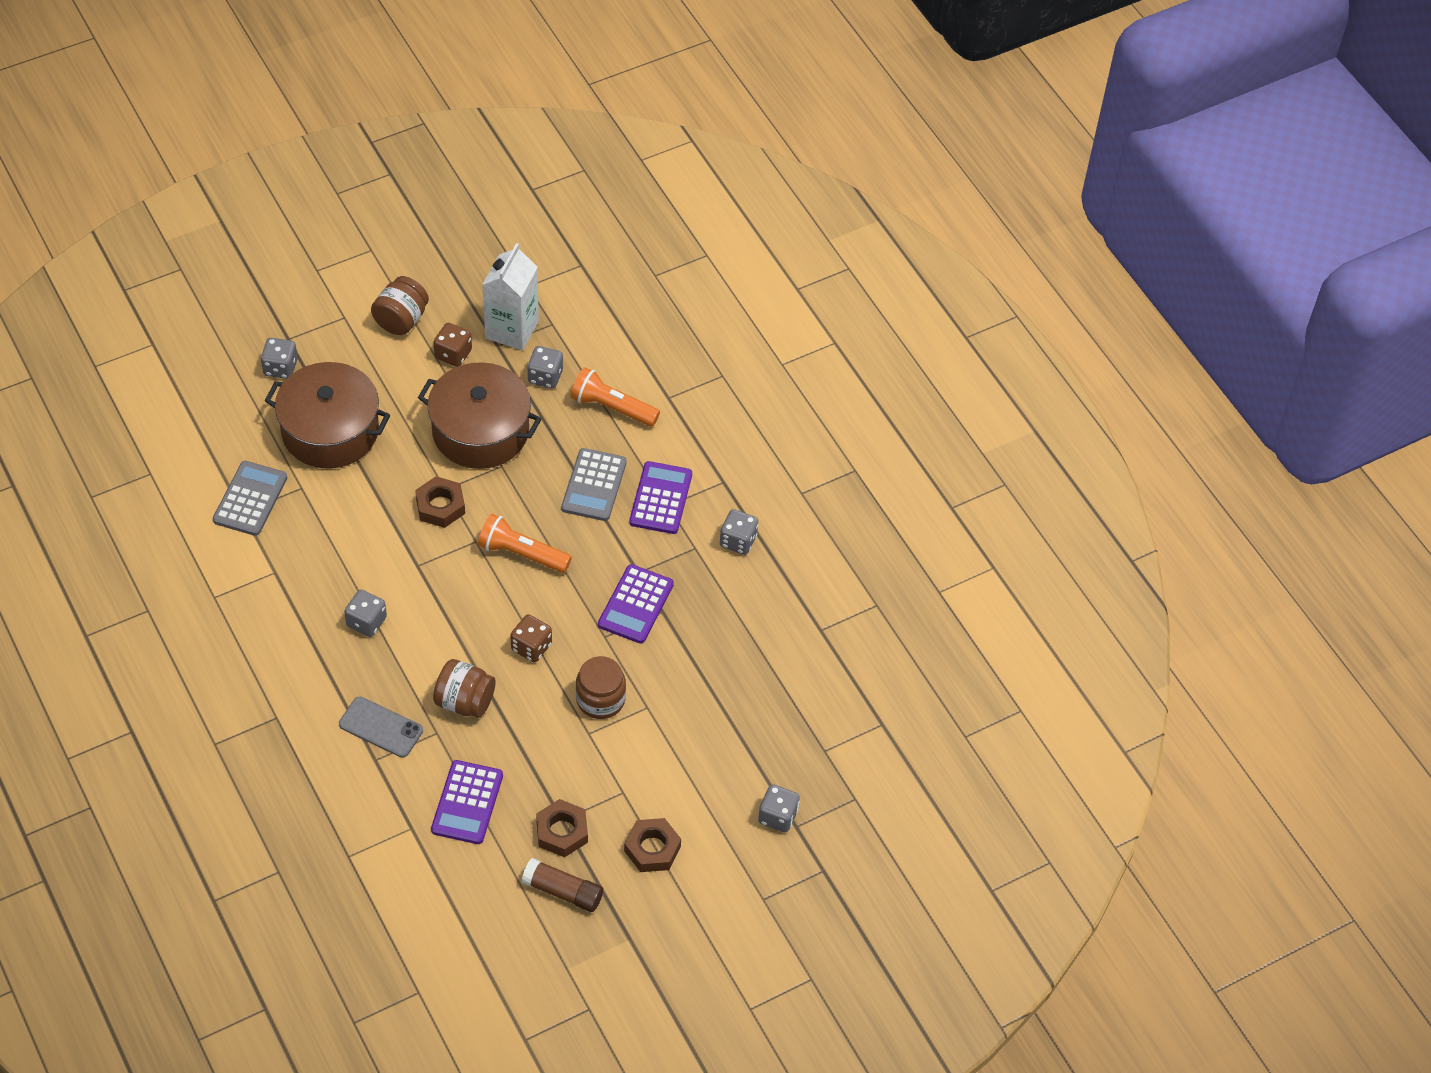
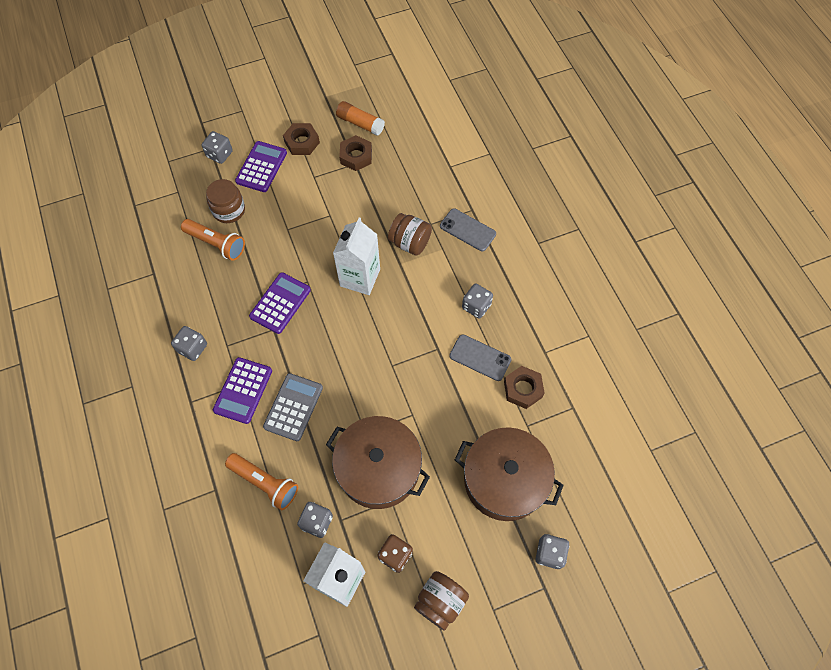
camera: 170 degrees left, 10 degrees up
grey calculator [213,461,287,536] -> none
brown nut [415,476,465,528] -> brown nut moved to [504,366,545,409]
purple calculator [431,760,503,844] -> purple calculator moved to [235,141,287,192]
orange flashlight [478,514,572,573] -> orange flashlight moved to [181,219,245,261]
brown dice [510,614,552,663] -> white carton [333,218,380,295]
brown glue stick [521,858,603,912] -> orange glue stick [336,101,385,136]
brown jar [576,656,626,719] -> brown jar moved to [206,179,245,223]
none -> grey phone [449,334,512,381]

